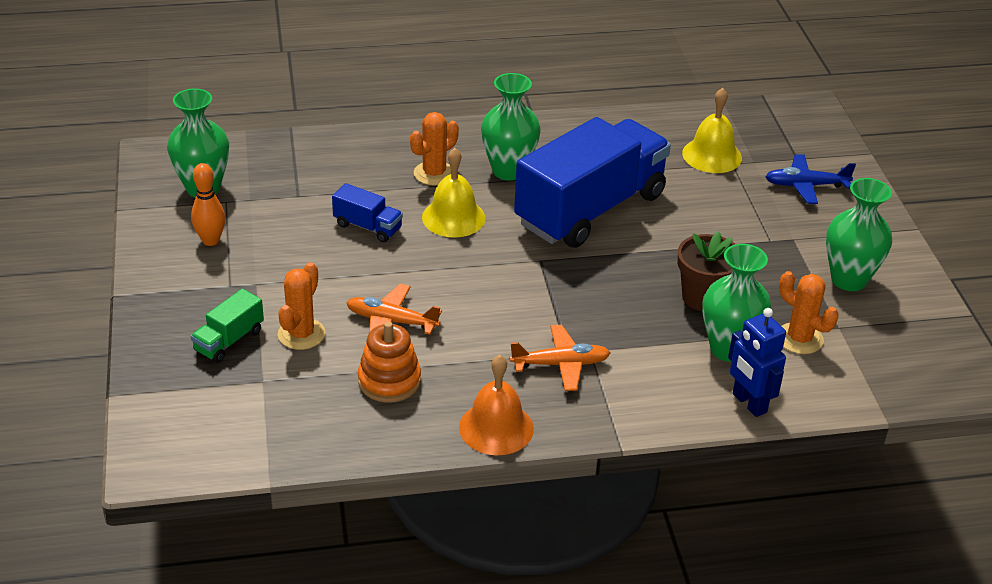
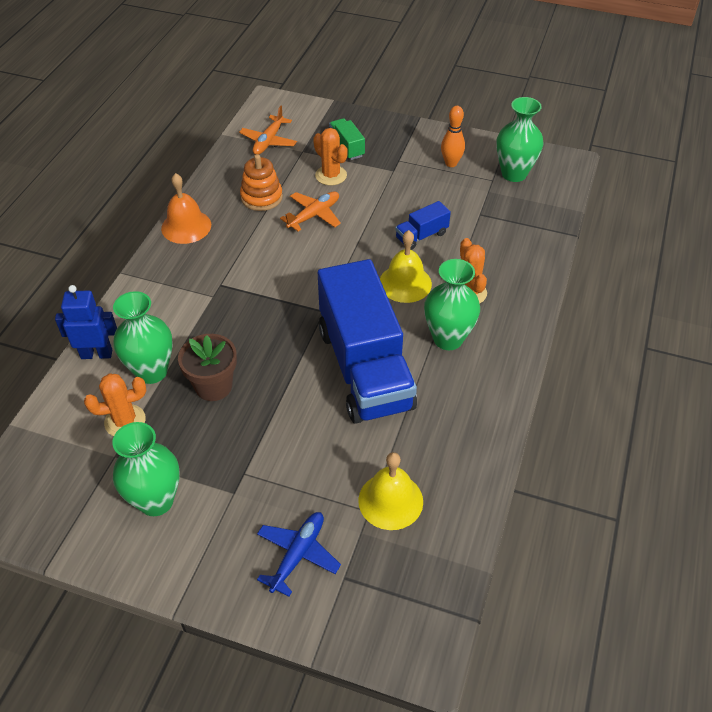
camera: 120 degrees right, 10 degrees up
orange plane [510,325,610,391] -> orange plane moved to [239,106,297,155]

